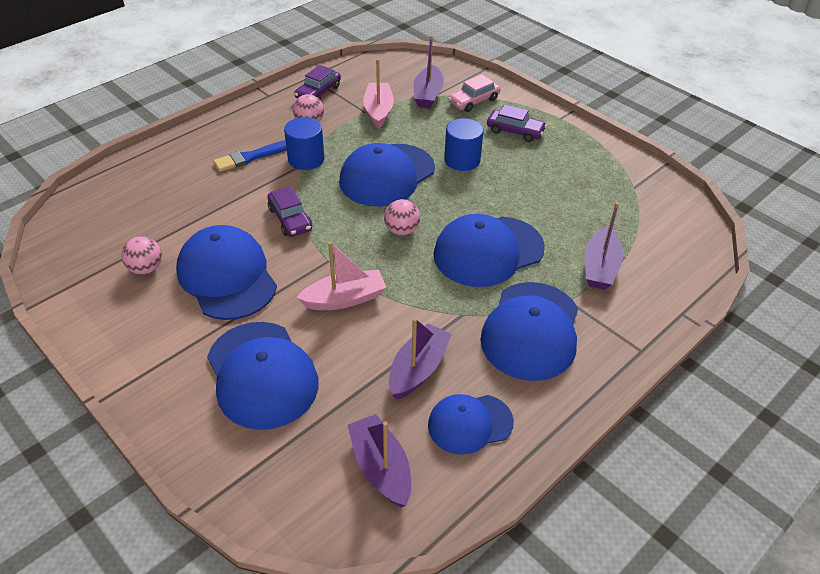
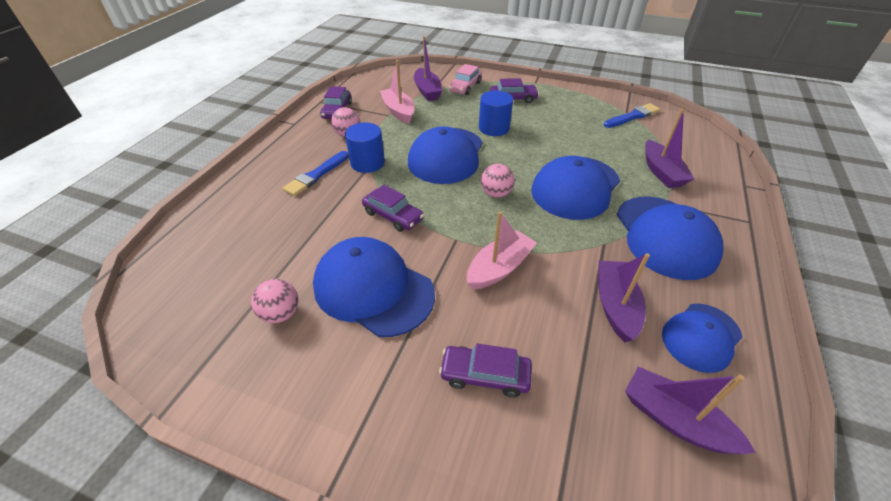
camera: 25 degrees left, 0 degrees up
blue cap [207,322,319,430] -> purple car [439,343,532,397]
none -> blue brush [604,103,661,128]

